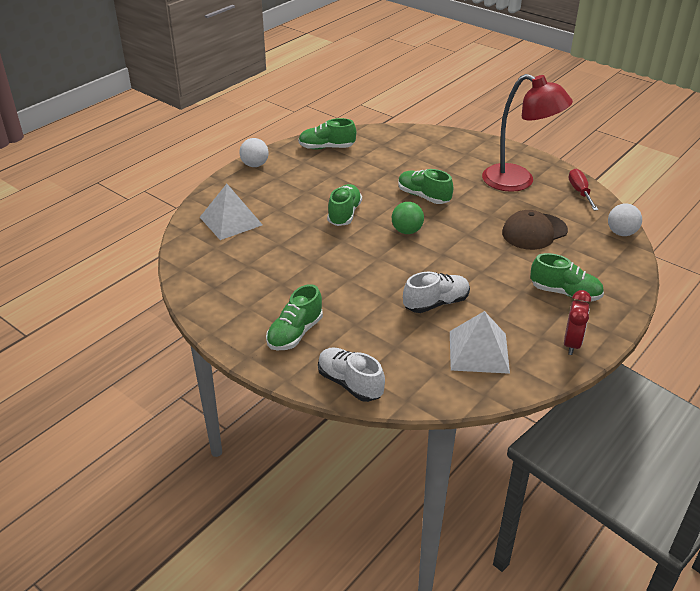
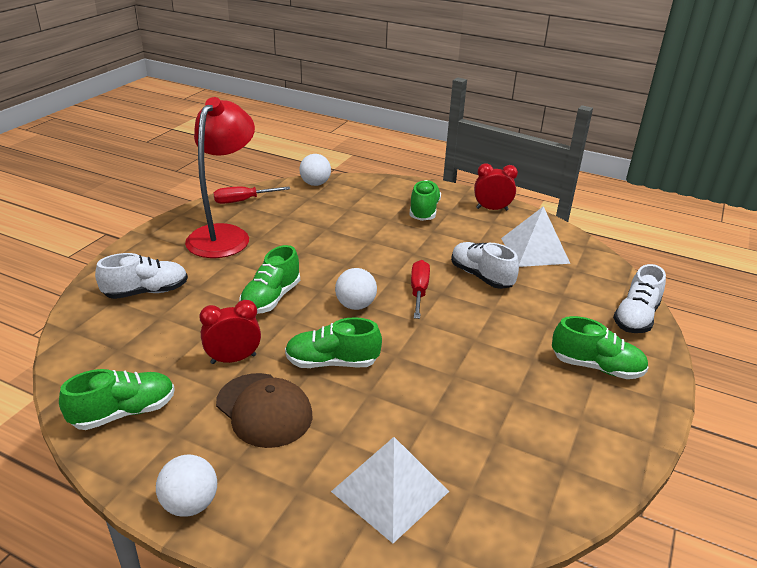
camera: 105 degrees left, 5 degrees down
green shoe [298,118,356,149] -> green shoe turned 105 degrees counterclockwise [59,369,175,430]
green ball [392,202,424,234] -> white ball [335,268,377,310]
brown cap [502,210,568,250] -> brown cap moved to [216,373,312,448]
none -> white shoe [95,253,188,299]
none -> red clock [199,300,261,364]
none -> red screwdriver [411,260,430,319]

